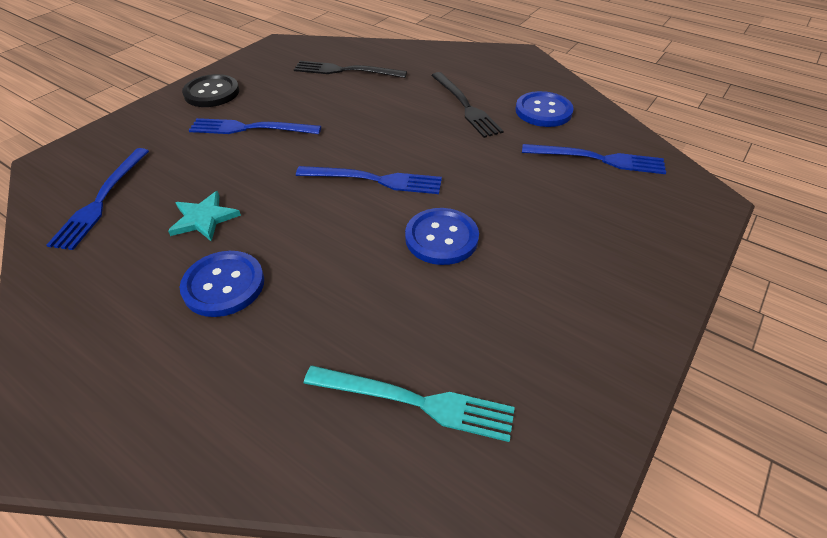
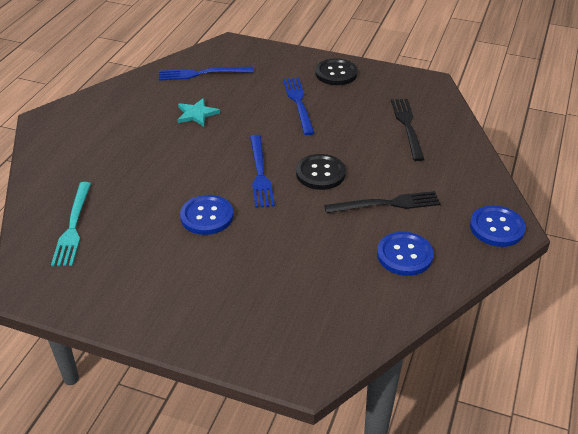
camera: 75 degrees right, 5 degrees down
blue button [180,251,264,317] -> blue button moved to [470,205,526,247]
black fork [431,72,503,138] -> black fork turned 150 degrees counterclockwise [324,191,441,213]
blue fork [522,144,666,174] -> none
none -> black button [296,154,346,190]

